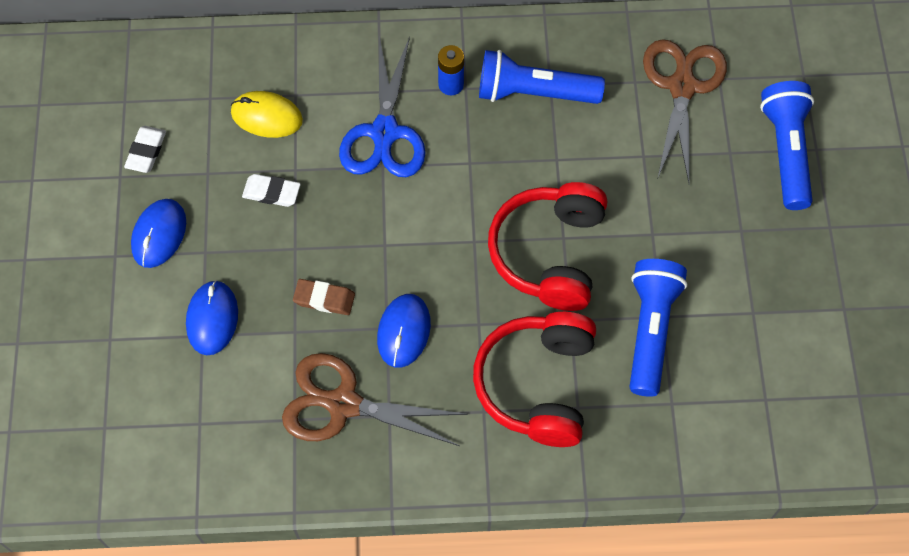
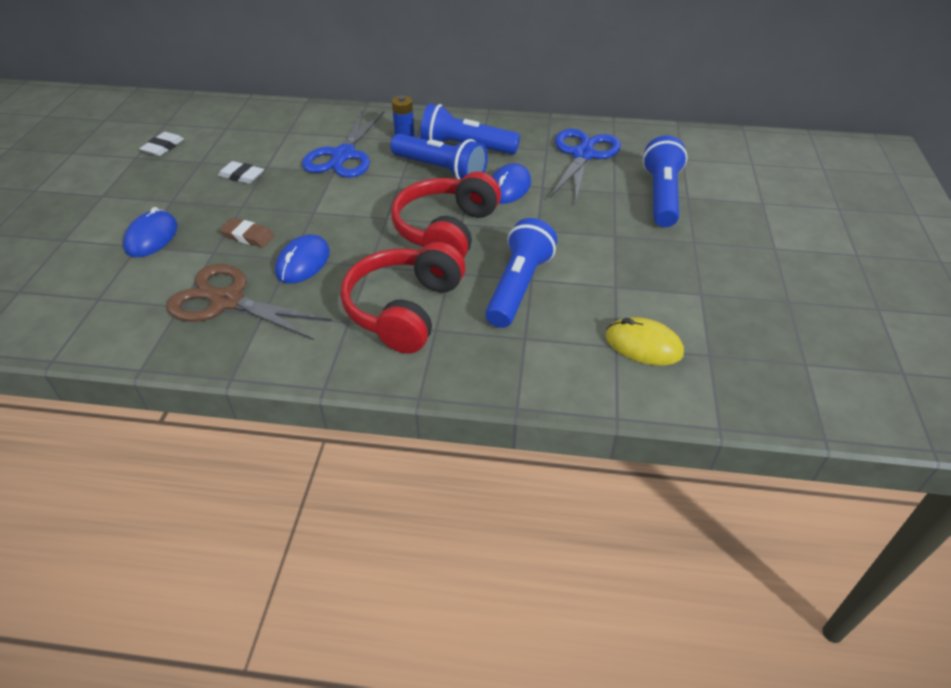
camera: 10 degrees right, 20 degrees down
blue mouse [131,199,186,268] -> blue mouse moved to [492,163,531,204]
yellow mouse [231,91,303,138] -> yellow mouse moved to [606,317,684,365]
brown scissors [643,39,727,183] -> blue scissors [549,129,621,205]
none -> blue flashlight [390,134,488,180]

